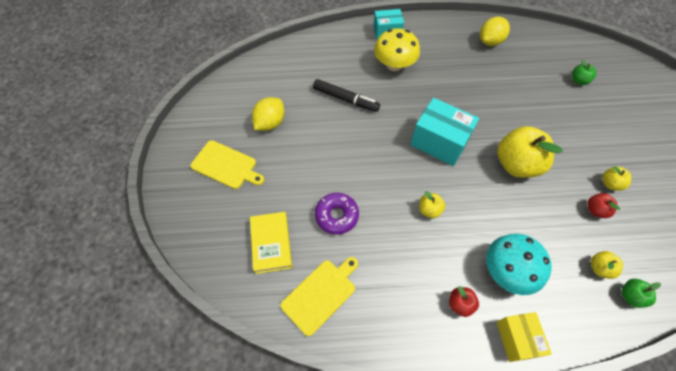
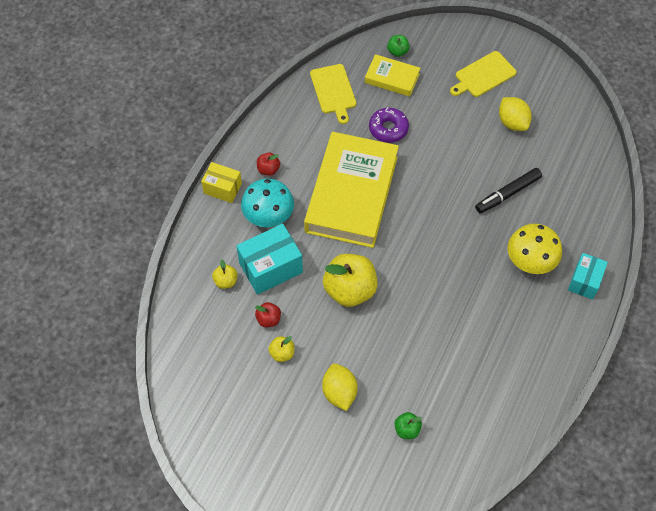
camera: 120 degrees right, 0 degrees up
turquoise box [410,98,479,166] -> turquoise box moved to [236,224,303,295]
yellow apple [419,191,445,218] -> yellow book [304,132,399,248]
yellow lemon [480,17,510,46] -> yellow lemon moved to [322,364,358,411]
green apple [621,279,661,308] -> green apple moved to [387,35,410,57]

